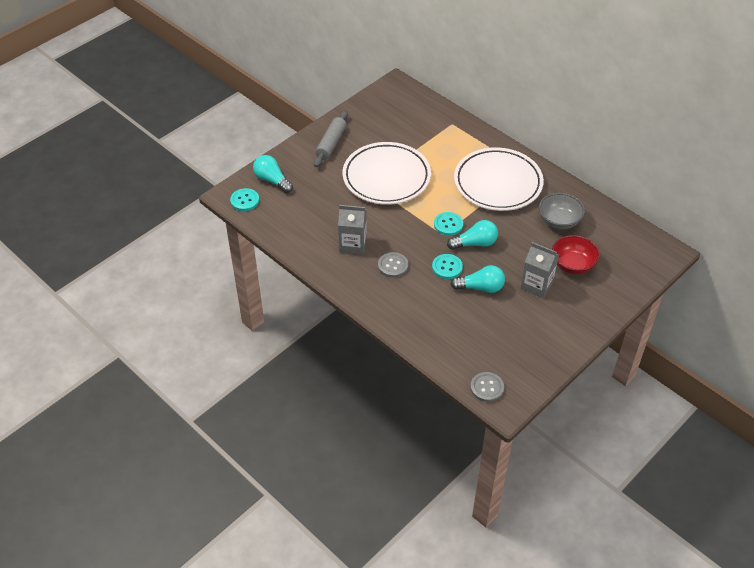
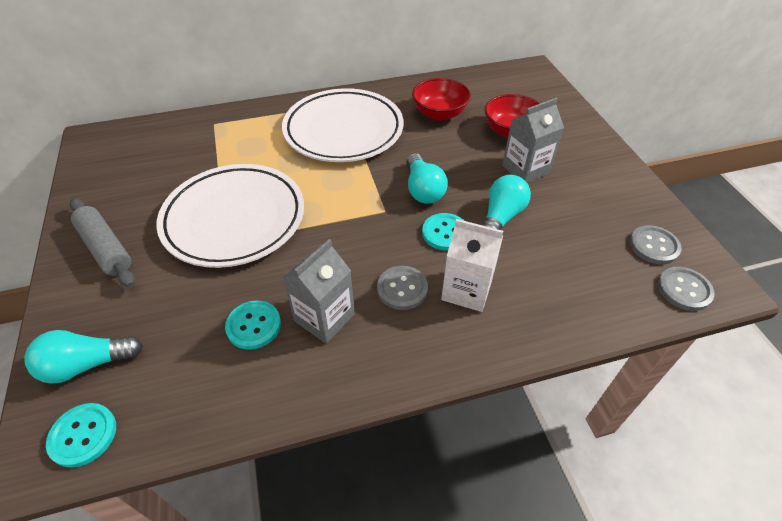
camera: 60 degrees left, 0 degrees up
turquoise button [434,212,463,236] -> turquoise button moved to [225,301,281,350]
turquoise light bulb [447,220,498,250] -> turquoise light bulb turned 150 degrees clockwise [406,153,448,204]
grey bowl [539,193,585,230] -> red bowl [412,78,471,121]
none -> white carton [441,219,503,312]
none -> grey button [629,225,682,264]

